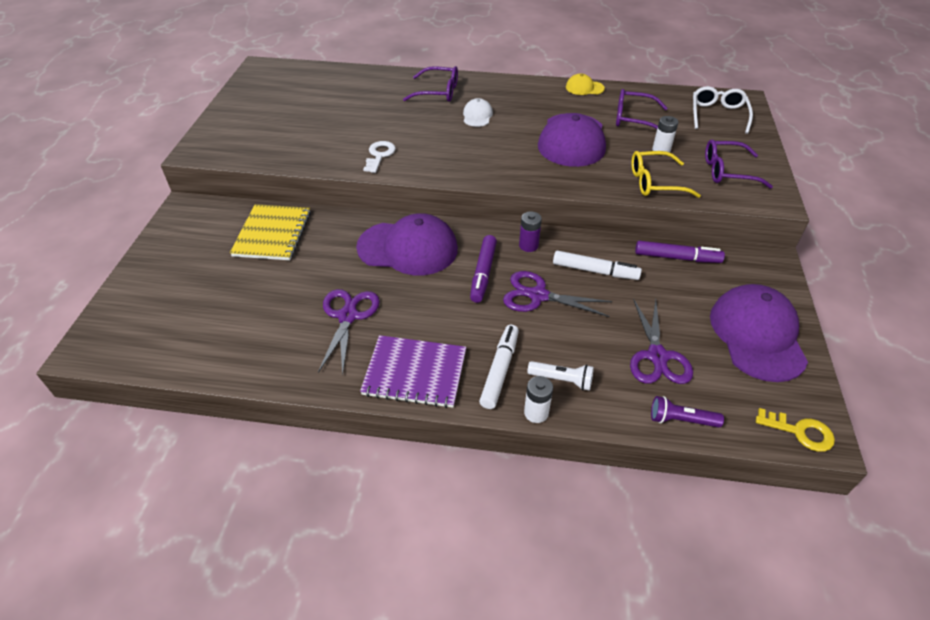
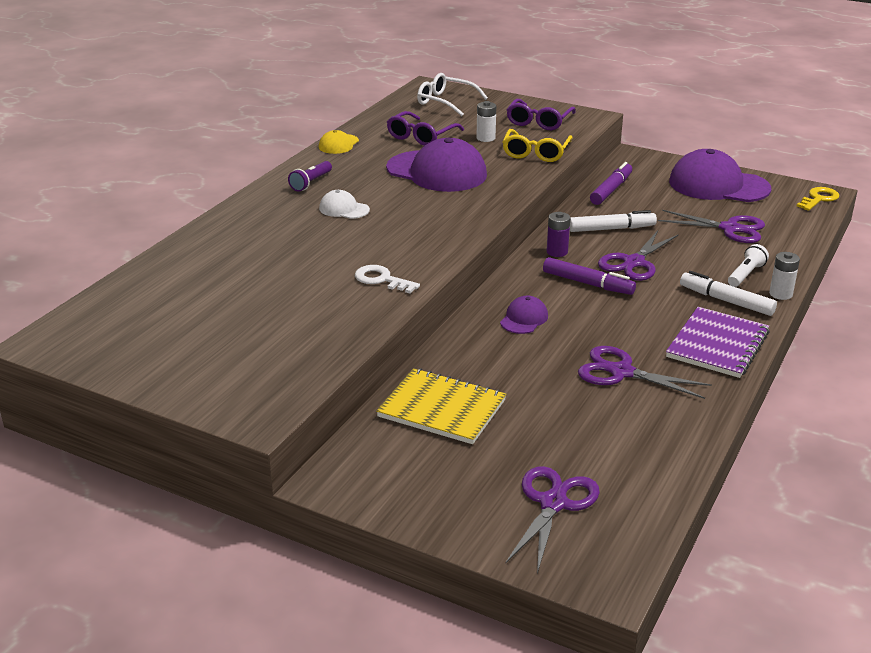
camera: 70 degrees left, 15 degrees down
purple cap [356,213,458,275] -> purple cap [500,296,548,334], size x0.47
purple glasses [403,66,458,102] -> none
white marker [553,250,642,280] -> white marker turned 45 degrees clockwise [570,210,657,232]
purple flashlight [651,396,724,428] -> purple flashlight moved to [288,161,332,192]
none -> purple scissors [505,466,600,574]

